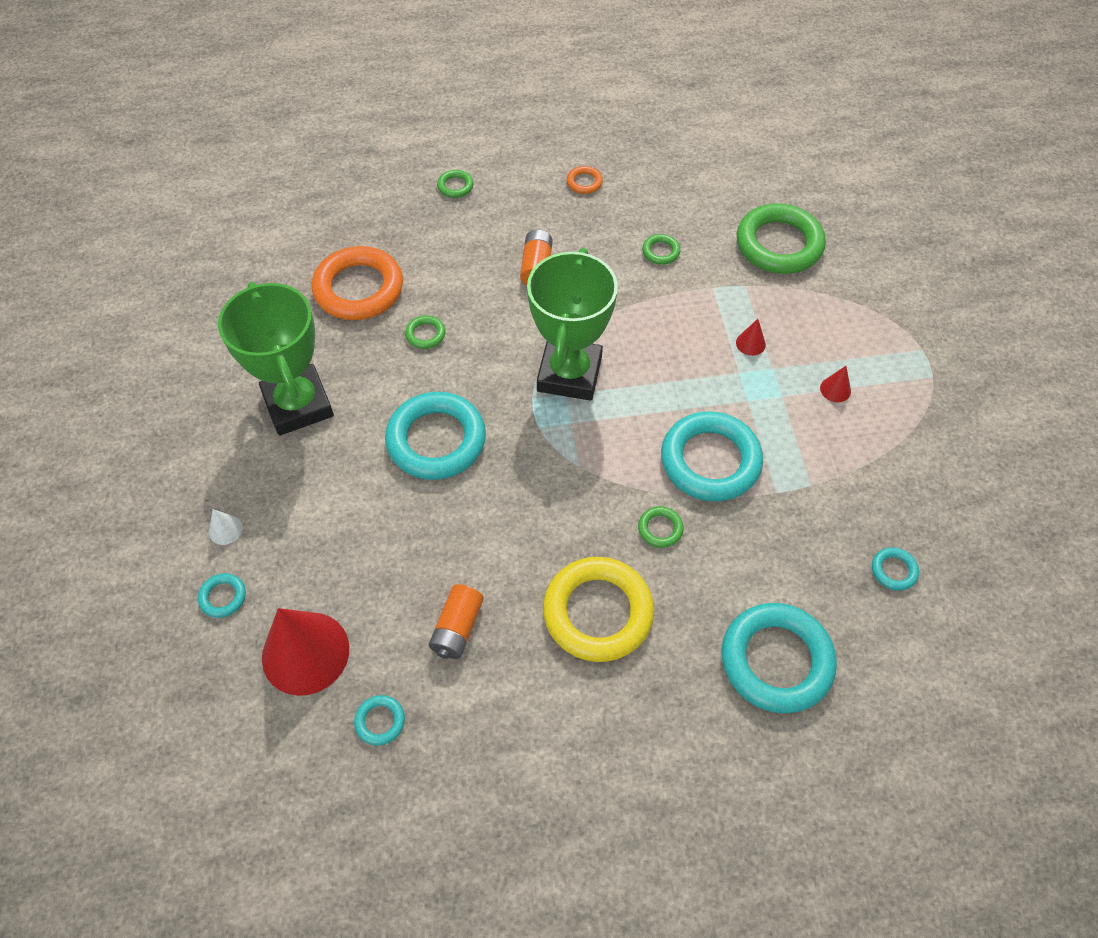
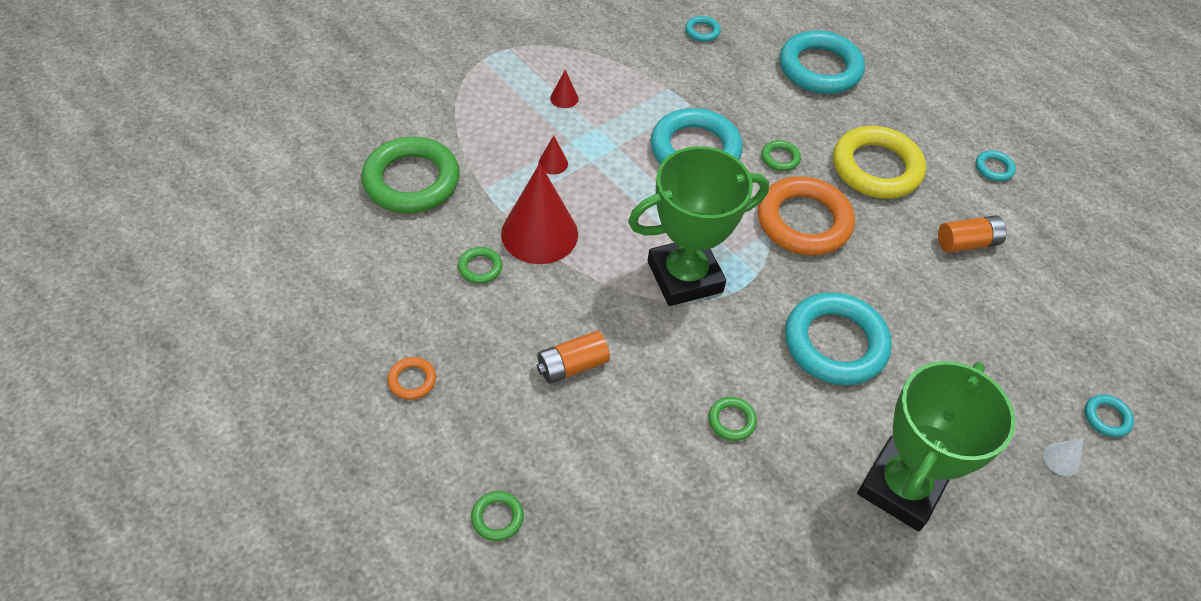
camera: 125 degrees left, 5 degrees down
red cone [262,608,349,696] -> red cone moved to [501,163,578,264]
orange ring [312,246,403,320] -> orange ring moved to [758,177,855,255]
turquoise ring [354,695,405,745] -> turquoise ring moved to [976,150,1016,182]

